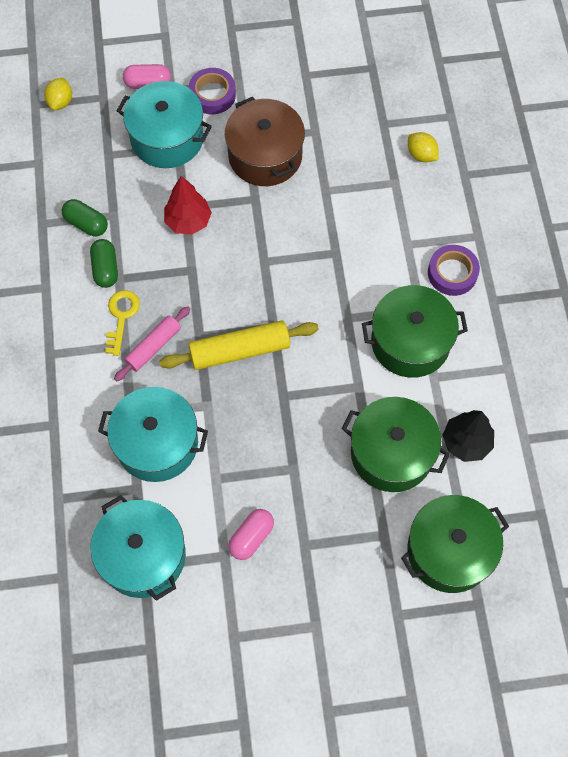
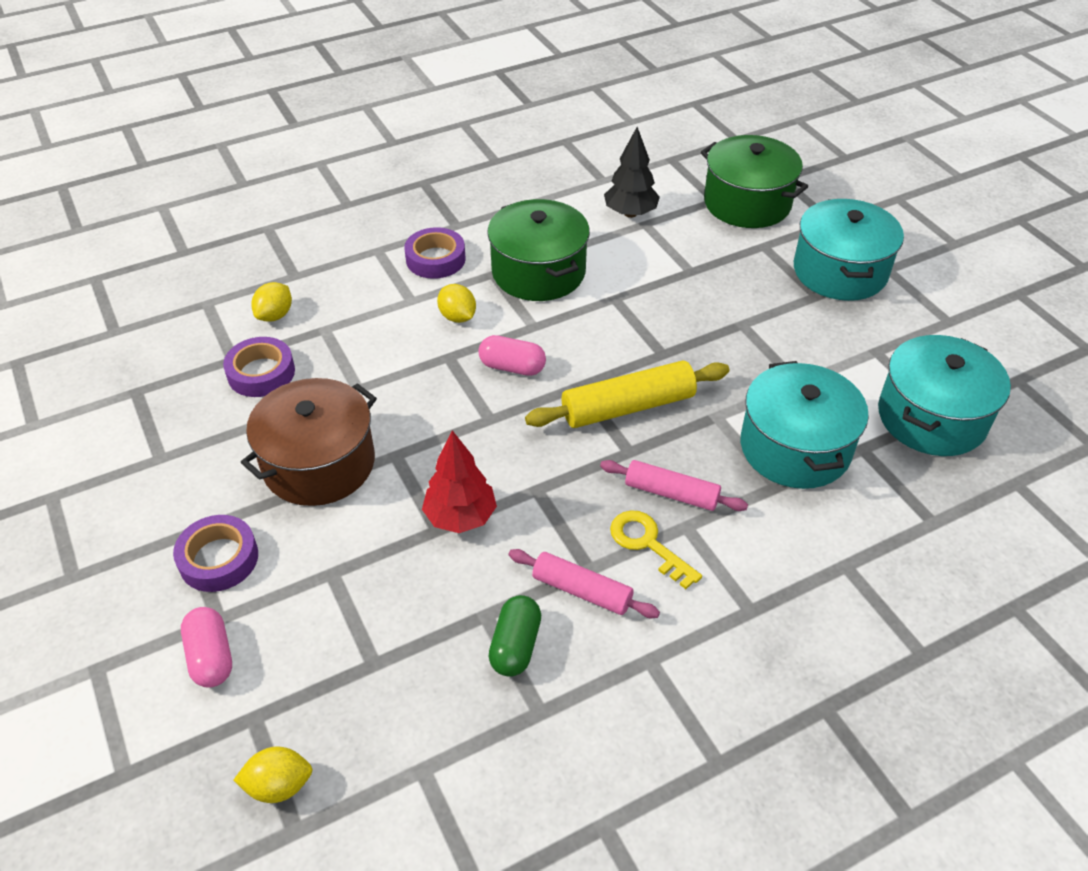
camera: 110 degrees left, 20 degrees down
green capsule [90,239,118,288] -> pink rolling pin [509,549,660,618]
yellow key [105,290,140,356] -> yellow key turned 60 degrees clockwise [610,510,702,589]
turquoise pot [117,81,212,168] -> turquoise pot moved to [794,199,904,301]
yellow rolling pin [159,321,319,370] -> yellow rolling pin turned 75 degrees counterclockwise [525,360,729,428]
pink capsule [228,509,274,560] -> pink capsule moved to [478,335,546,376]
green pot [342,397,450,492] -> none
none -> purple tape [223,337,295,397]
none -> yellow lemon [437,284,476,323]

